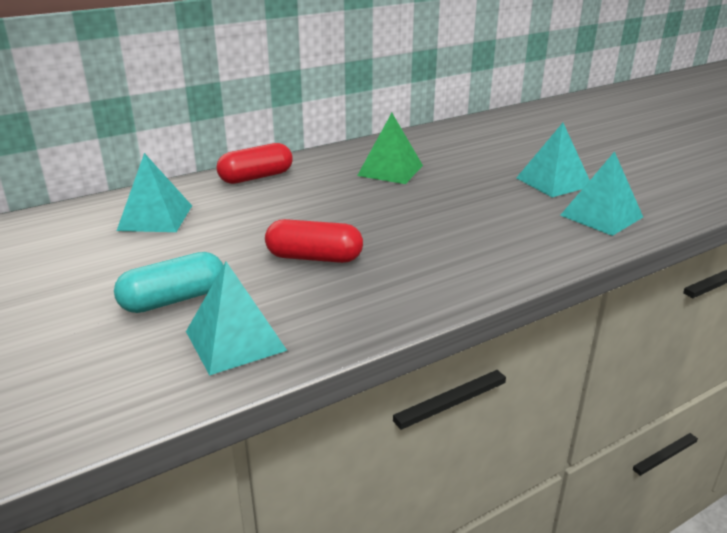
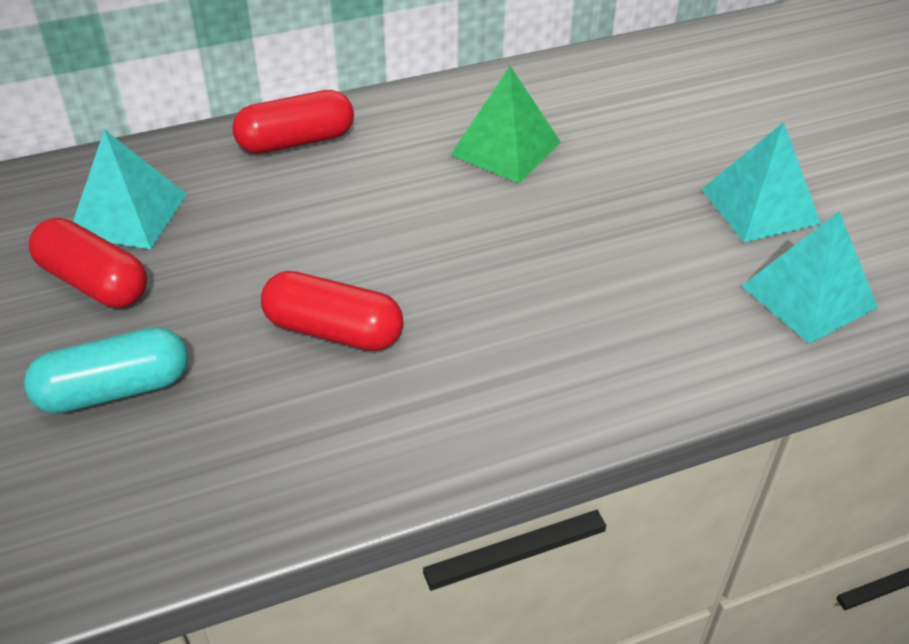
camera: 10 degrees right, 15 degrees up
turquoise pyramid [186,262,287,376] -> none
none -> red capsule [28,218,147,308]

